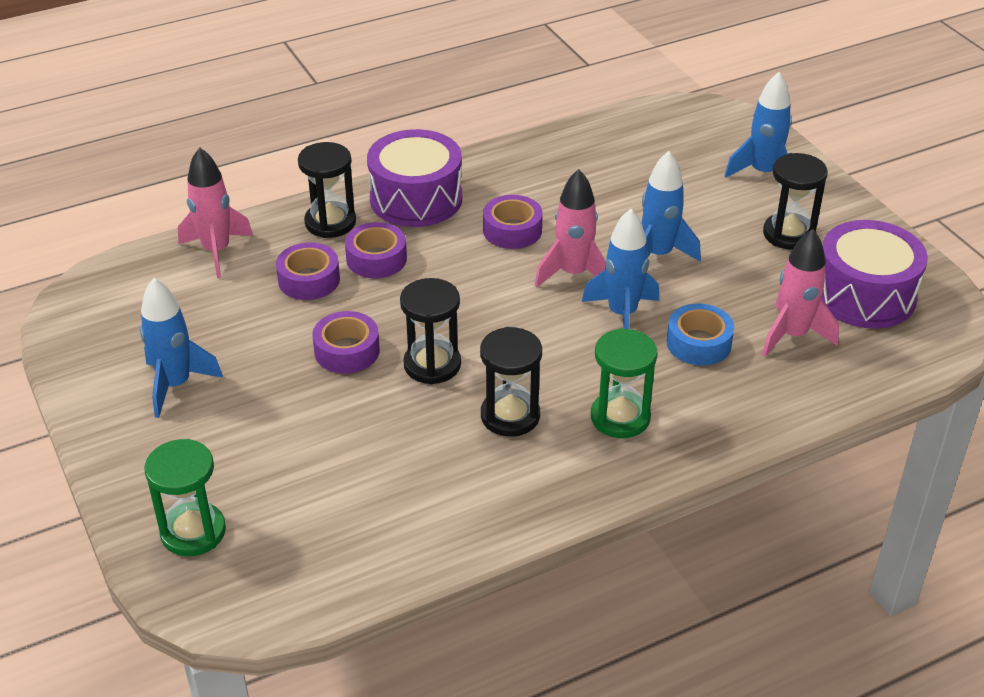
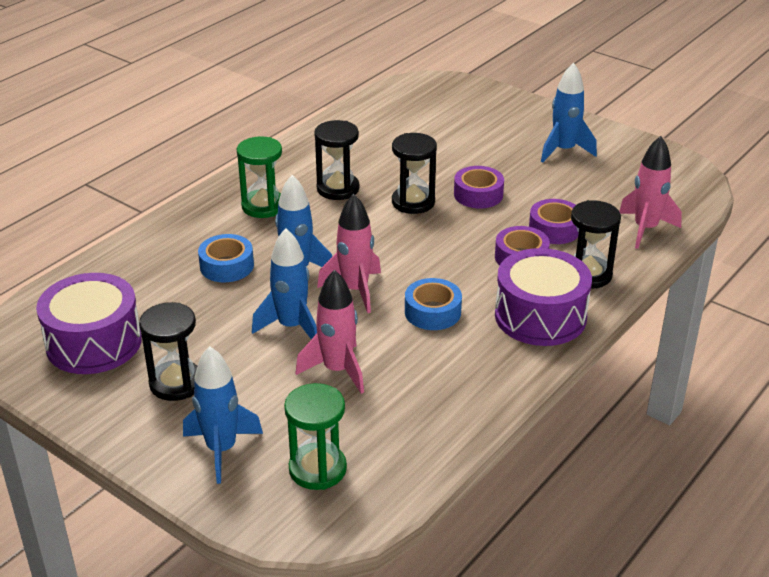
camera: 155 degrees right, 5 degrees down
green hourglass [144,439,226,556] -> green hourglass moved to [284,383,347,490]
purple tape [483,195,543,249] -> blue tape [405,278,462,330]
pink rocket [762,229,839,357] -> pink rocket moved to [296,270,364,394]

